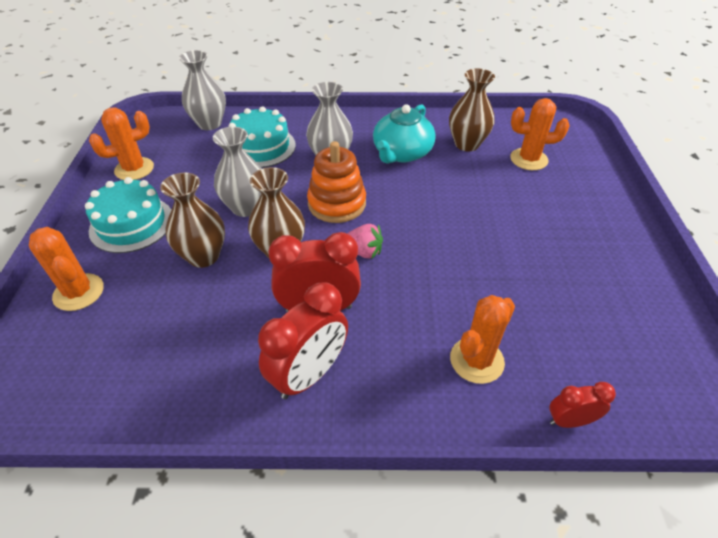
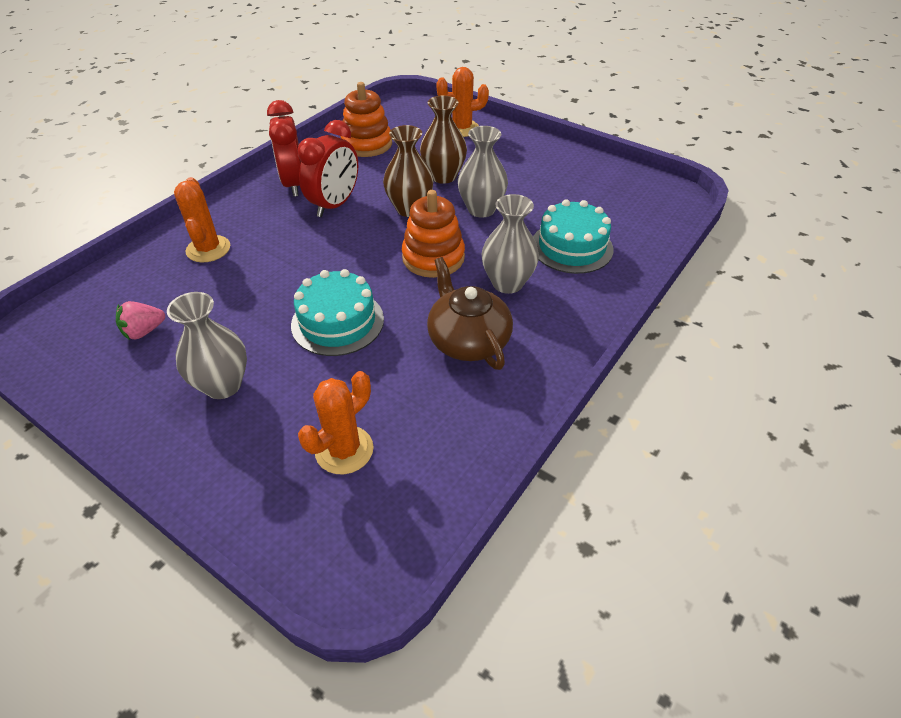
camera: 125 degrees right, 0 degrees up
turquoise cake [85,177,171,253] -> turquoise cake moved to [291,269,384,356]
orange cactus [89,107,154,180] -> none
grey vase [179,50,226,130] -> grey vase moved to [167,292,247,399]
pink strawberry [347,224,383,259] -> pink strawberry moved to [116,301,165,340]
turquoise teapot [373,104,436,164] -> brown teapot [427,257,513,370]
brown vase [449,69,495,151] -> none
red clock [549,382,616,428] -> none
none -> orange stacking toy [340,82,392,157]

